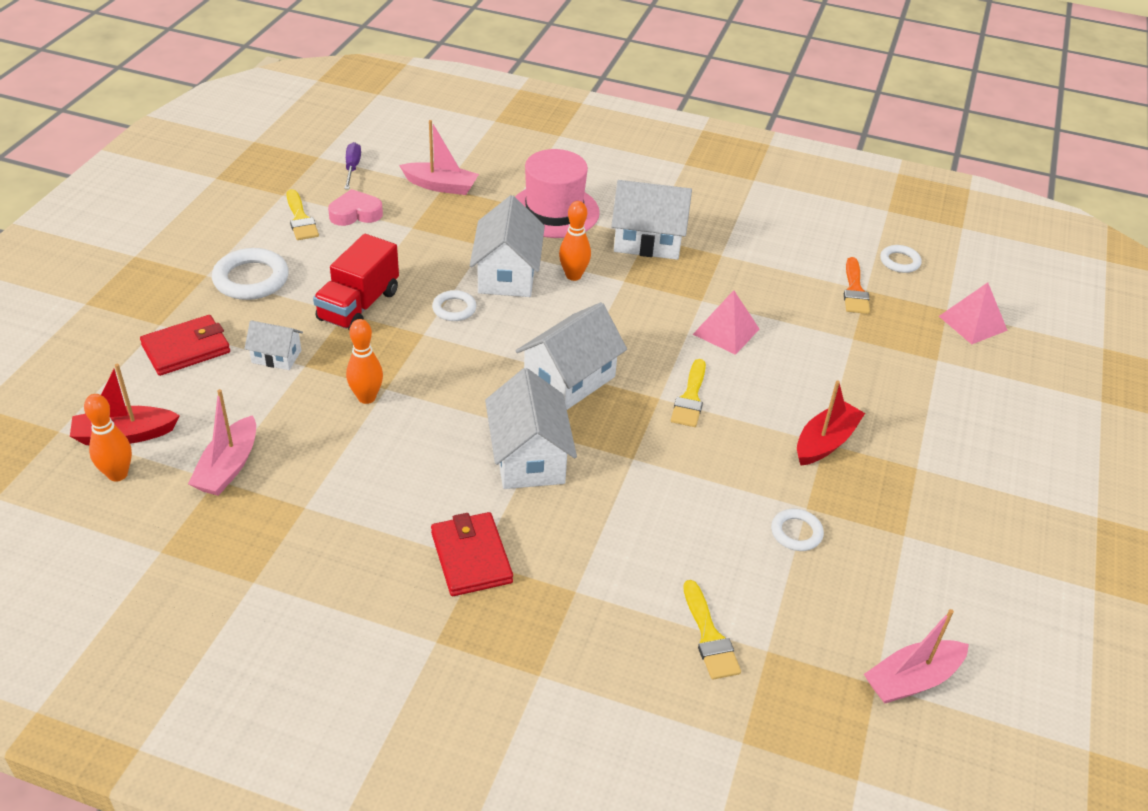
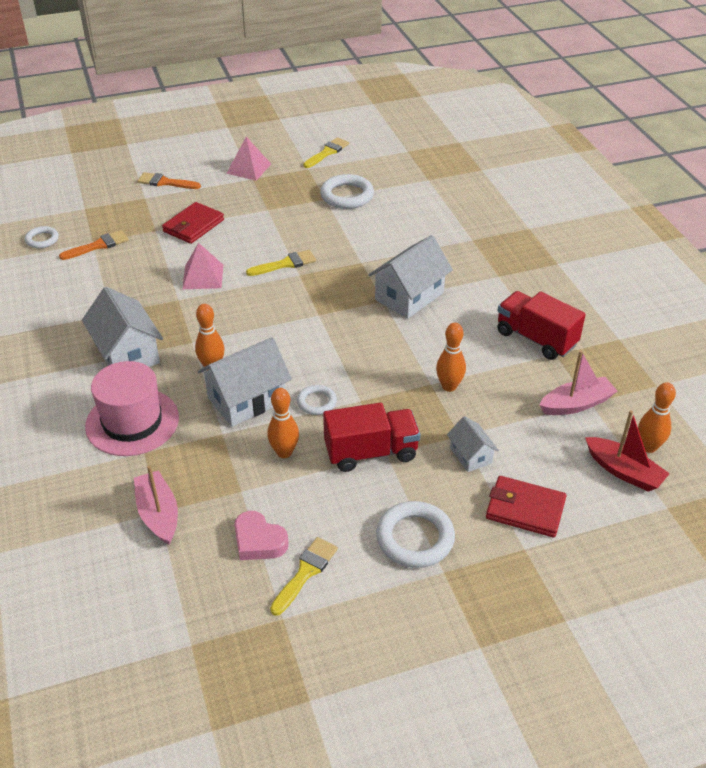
camera: 125 degrees left, 0 degrees up
purple screwdriver [344,142,361,189] -> none
red wallet [431,512,513,596] -> red wallet moved to [162,202,224,244]
white house [516,302,627,410] -> none
yellow brush [683,580,741,679] -> yellow brush moved to [303,137,349,168]
white ring [771,509,824,551] -> white ring [320,174,374,209], size x1.72
red boat [797,380,865,465] -> none
pink boat [864,609,969,704] -> none
pink pyramid [939,282,1008,344] -> pink pyramid moved to [226,137,271,181]
none -> orange brush [138,172,201,189]
none -> orange bowling pin [267,388,299,458]
none -> red truck [497,291,586,360]

